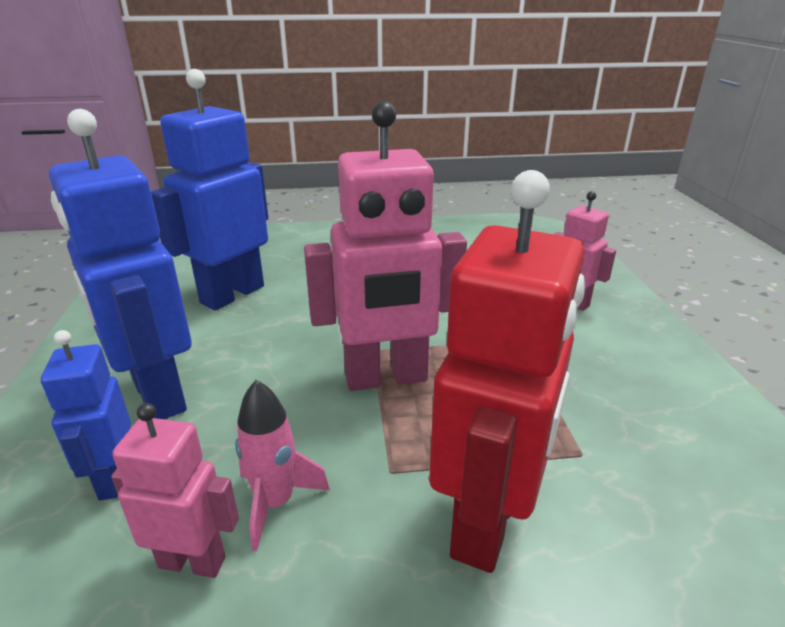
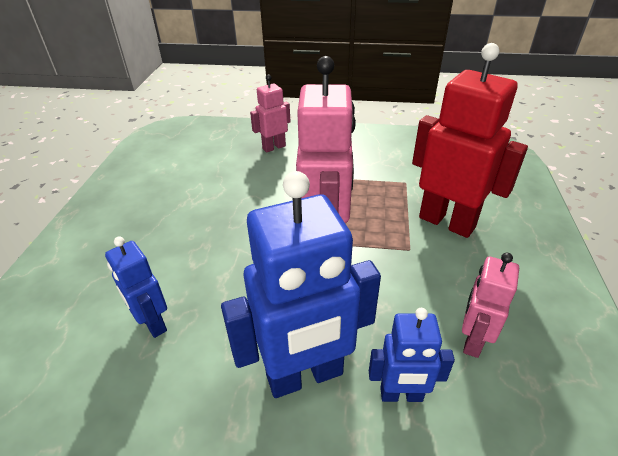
camera: 75 degrees left, 10 degrees up
blue robot [151,69,268,310] -> blue robot [105,237,167,338], size x0.54
pink rocket [235,380,330,551] -> none

